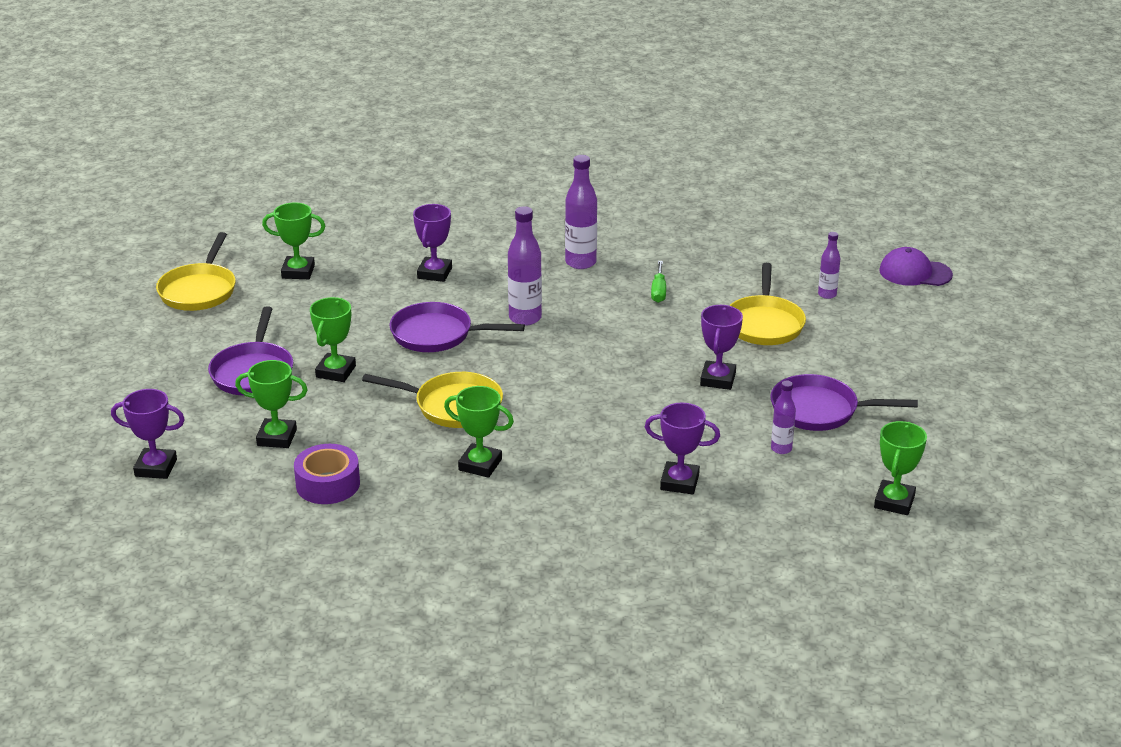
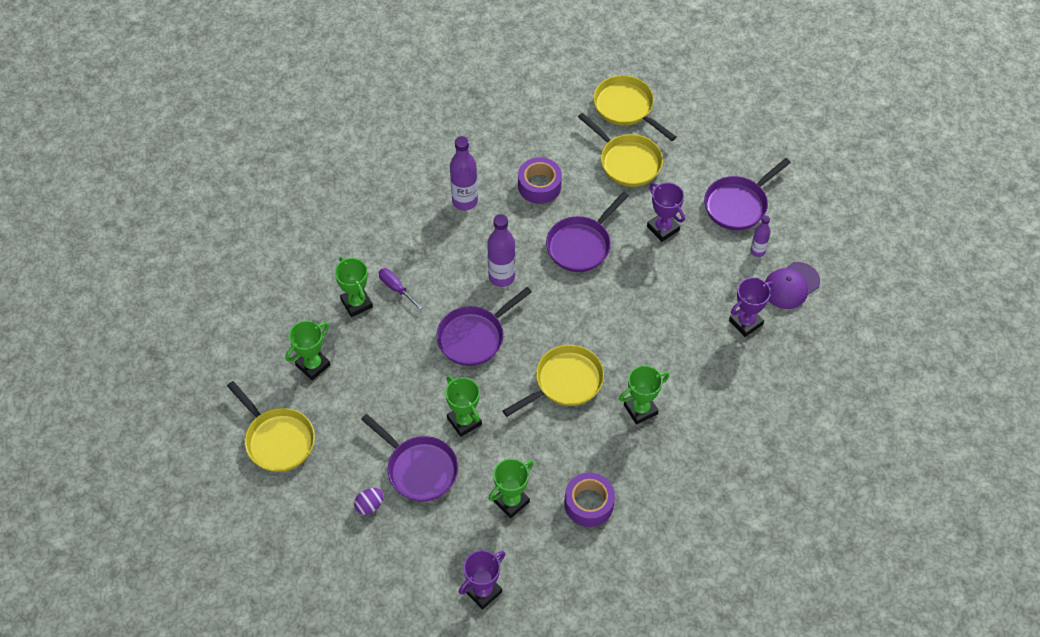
camera: 50 degrees left, 25 degrees up
purple trophy [413,204,452,282] -> purple screwdriver [379,268,423,310]
green screwdriver [651,261,666,303] -> purple tape [518,157,562,204]
purple bottle [818,232,841,299] -> yellow pan [593,75,676,141]
green trophy [874,421,927,515] -> green trophy moved to [335,257,373,317]
purple cap [879,247,953,286] -> purple cap moved to [765,262,820,309]
none -> purple egg [354,488,384,515]
none -> purple pan [546,192,629,272]

